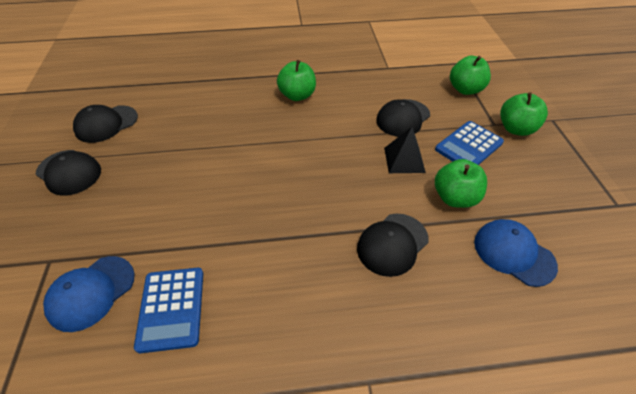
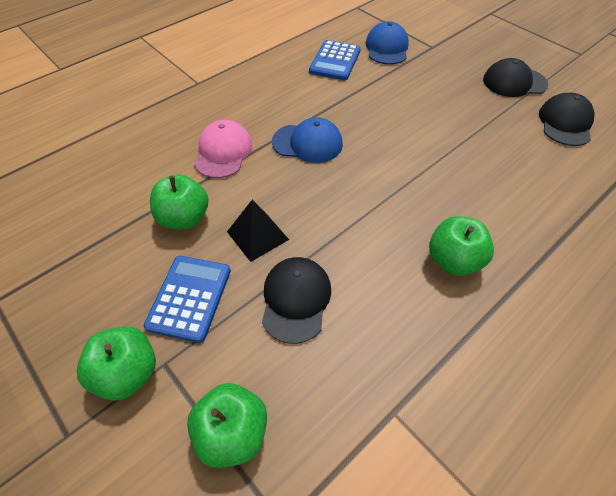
camera: 145 degrees right, 5 degrees up
blue calculator [134,268,203,353] -> blue calculator turned 120 degrees counterclockwise [309,40,361,80]
black cap [357,214,429,277] -> pink cap [194,120,252,178]
blue cap [474,219,558,287] -> blue cap moved to [272,118,343,163]

